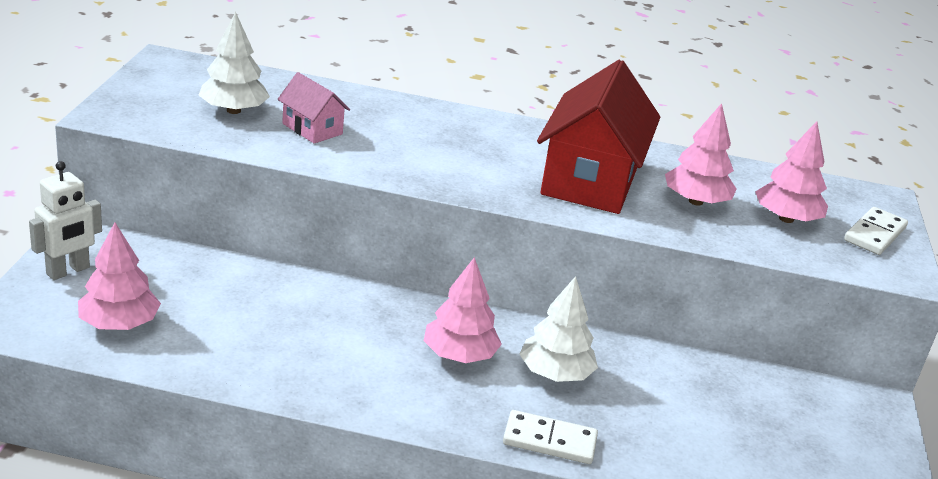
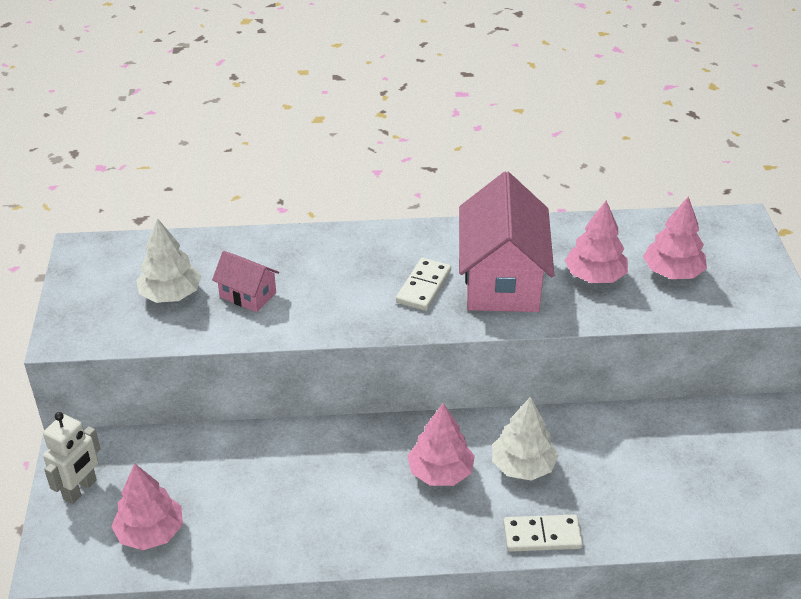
camera: 10 degrees left, 10 degrees up
red house [537,60,660,214] -> pink house [459,172,554,312]
white domino [844,207,908,255] -> white domino moved to [396,258,451,311]

